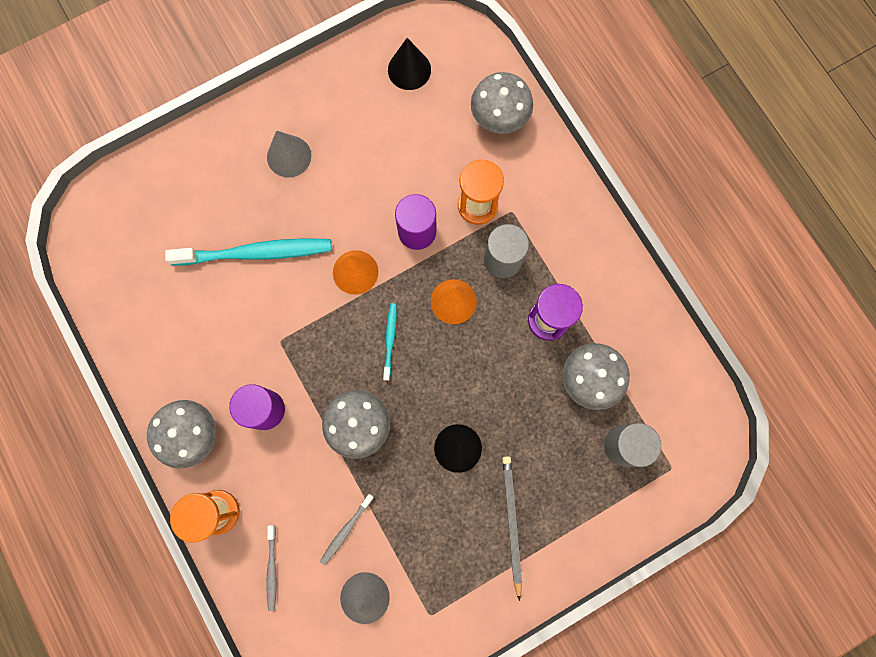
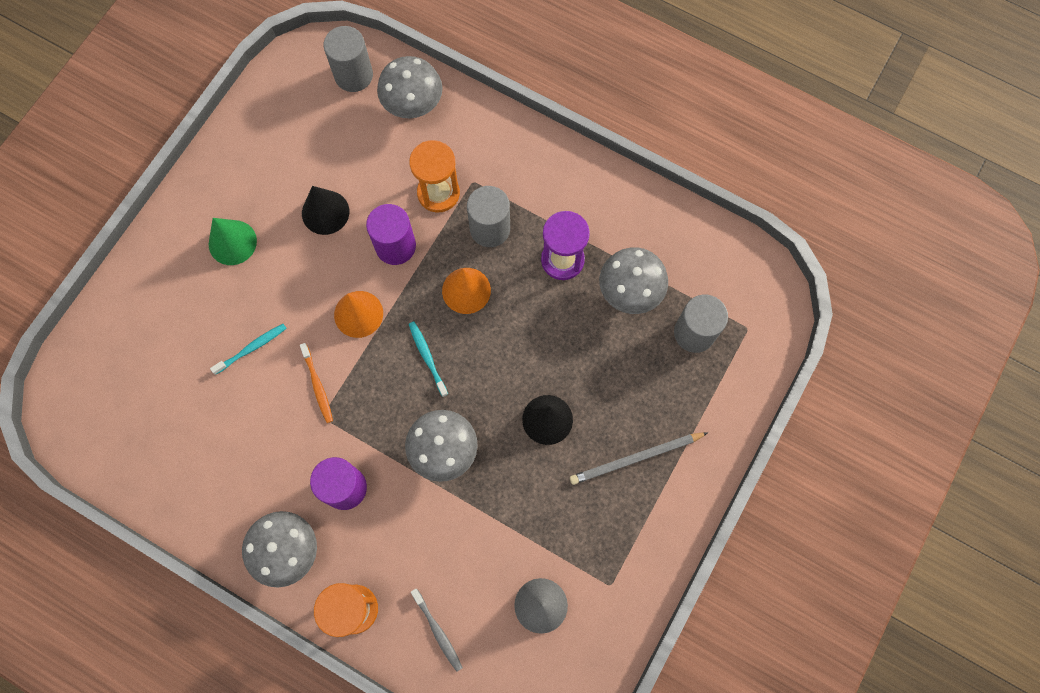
camera: 30 degrees left, 5 degrees down
turquoise toothbrush [165,238,332,266] -> turquoise toothbrush [210,324,287,375], size x0.48
grey cone [267,131,311,178] -> green cone [209,218,257,265]
grey toothbrush [320,494,374,565] -> none
black cone [388,38,431,90] -> black cone moved to [302,186,349,235]
grey pencil [502,456,522,601] -> grey pencil turned 75 degrees counterclockwise [570,432,708,485]
none -> orange toothbrush [300,343,333,423]
none -> grey cylinder [324,26,373,92]

